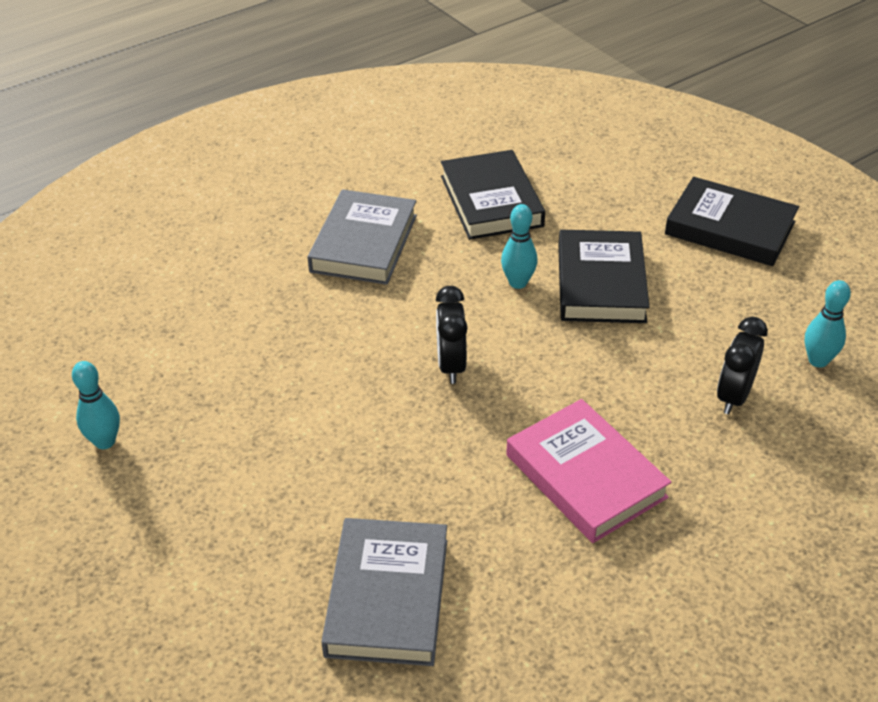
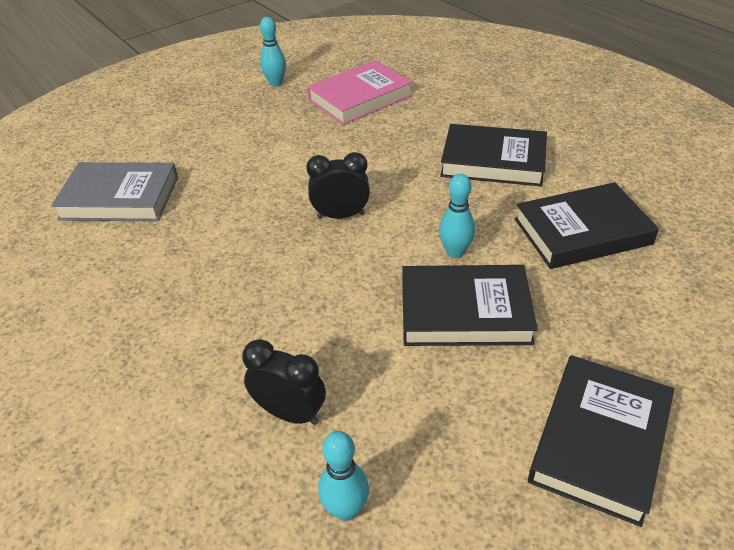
camera: 90 degrees right, 0 degrees up
grey book [307,189,417,285] -> black book [440,124,547,187]
pink book [506,399,671,543] -> pink book moved to [307,60,413,125]

